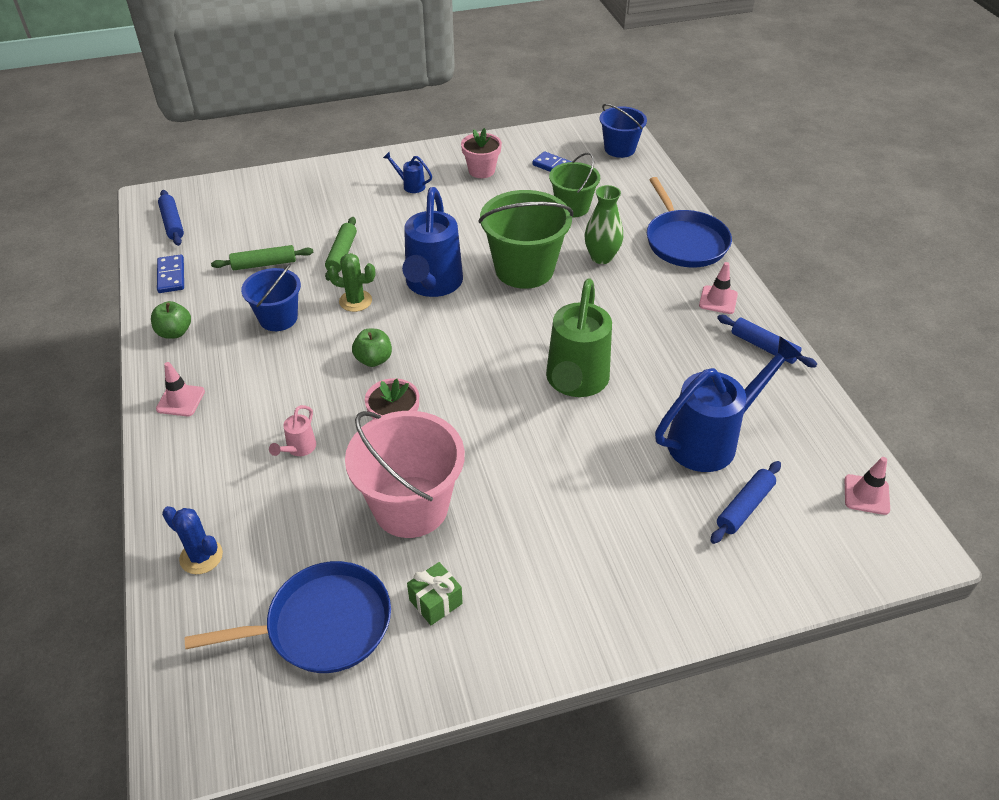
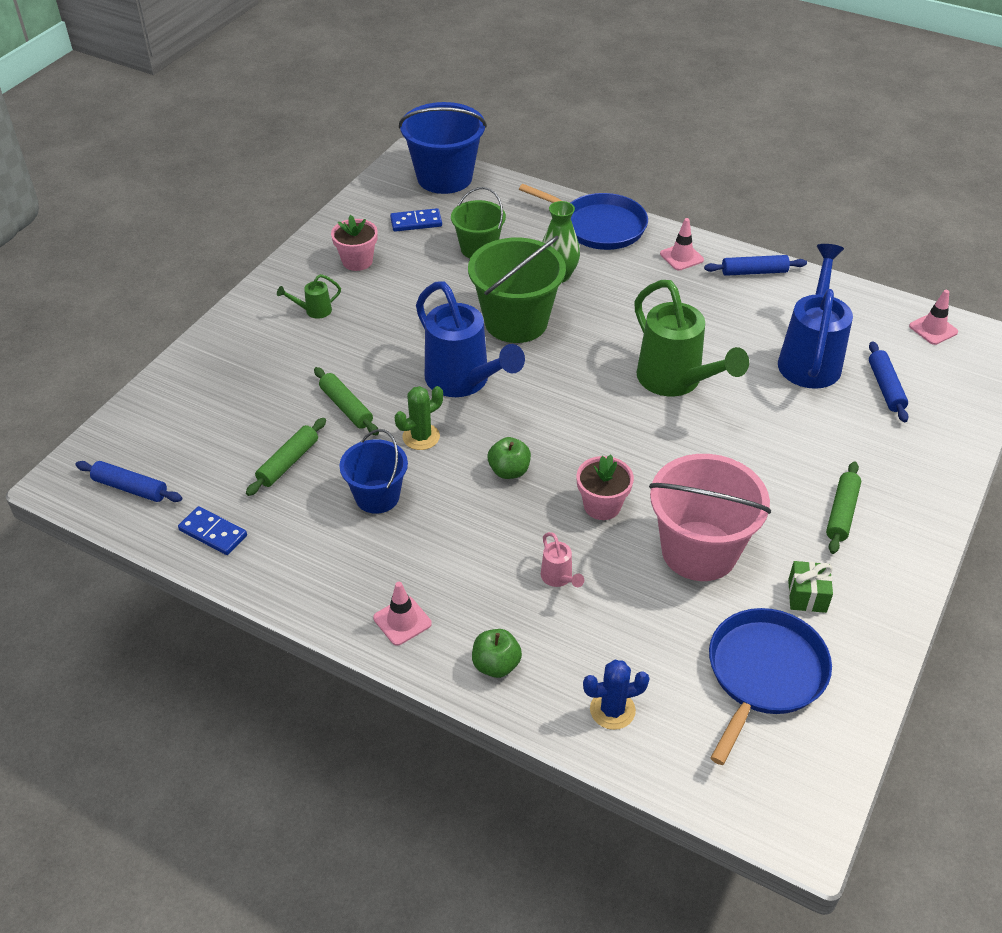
camera: 45 degrees left, 0 degrees up
green apple [151,301,191,339] -> green apple moved to [472,629,522,678]
blue watering can [383,152,432,193] -> green watering can [277,274,341,319]
blue bucket [600,104,647,158] -> blue bucket [399,102,487,194], size x1.64
none -> green rolling pin [826,461,861,554]

